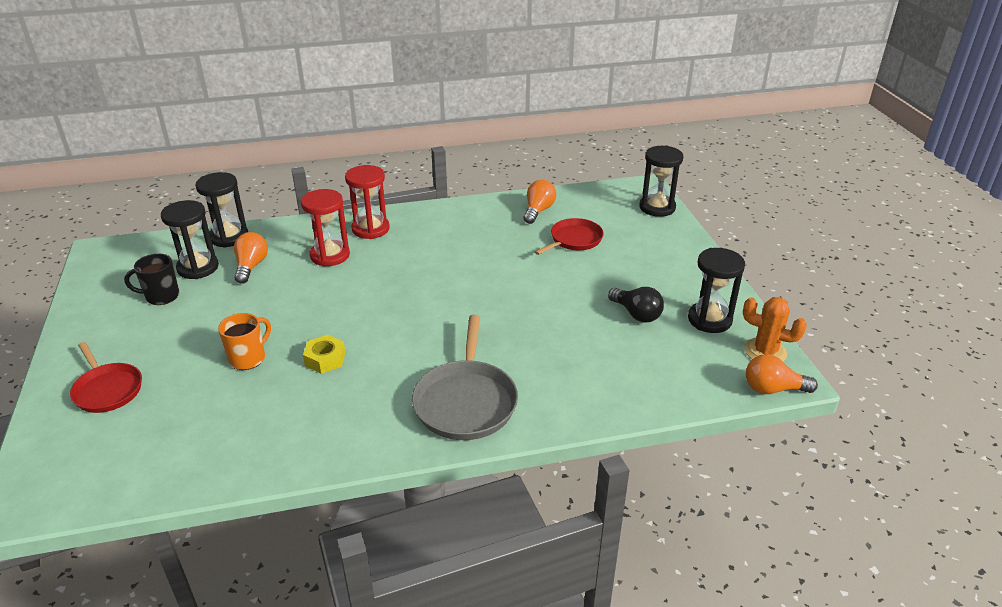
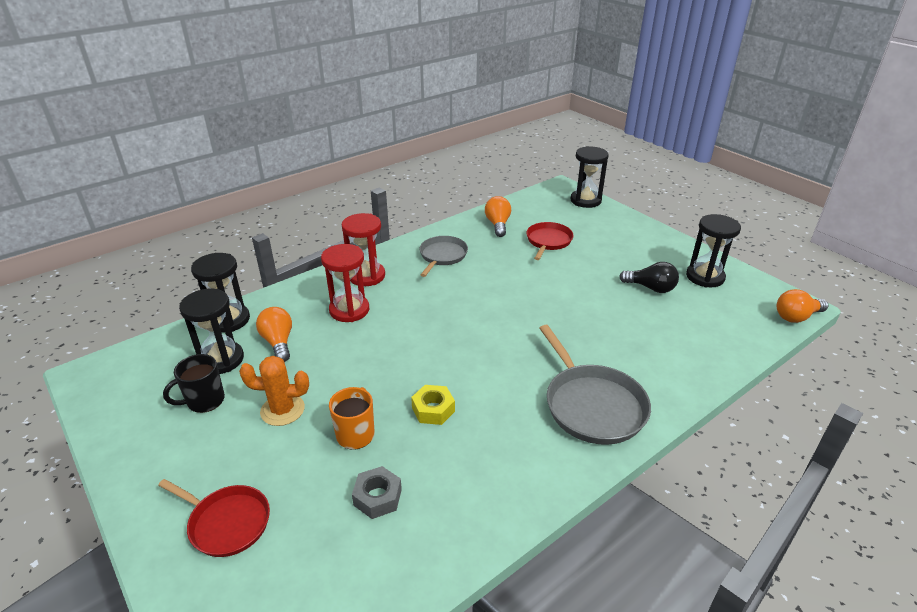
camera: 25 degrees left, 0 degrees up
orange cactus [743,297,807,362] -> orange cactus moved to [239,356,309,426]
none -> grey nut [352,466,402,519]
none -> grey pan [419,236,468,277]

